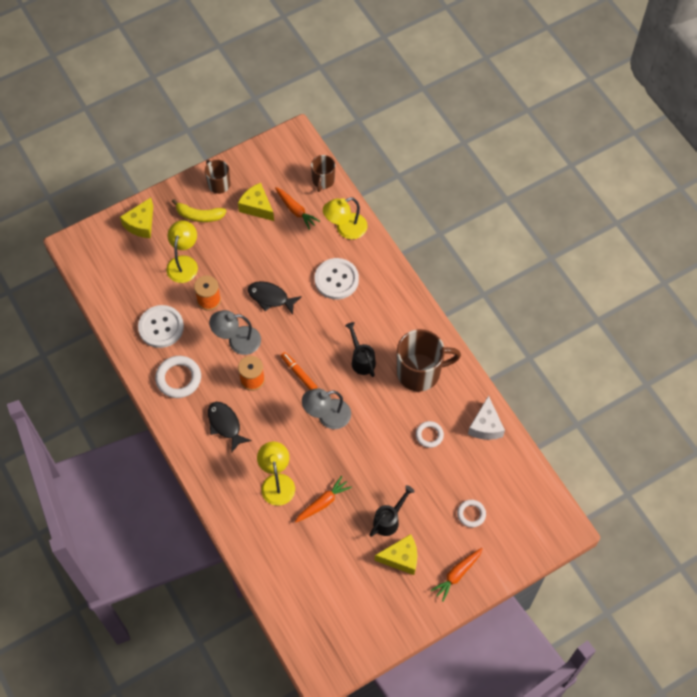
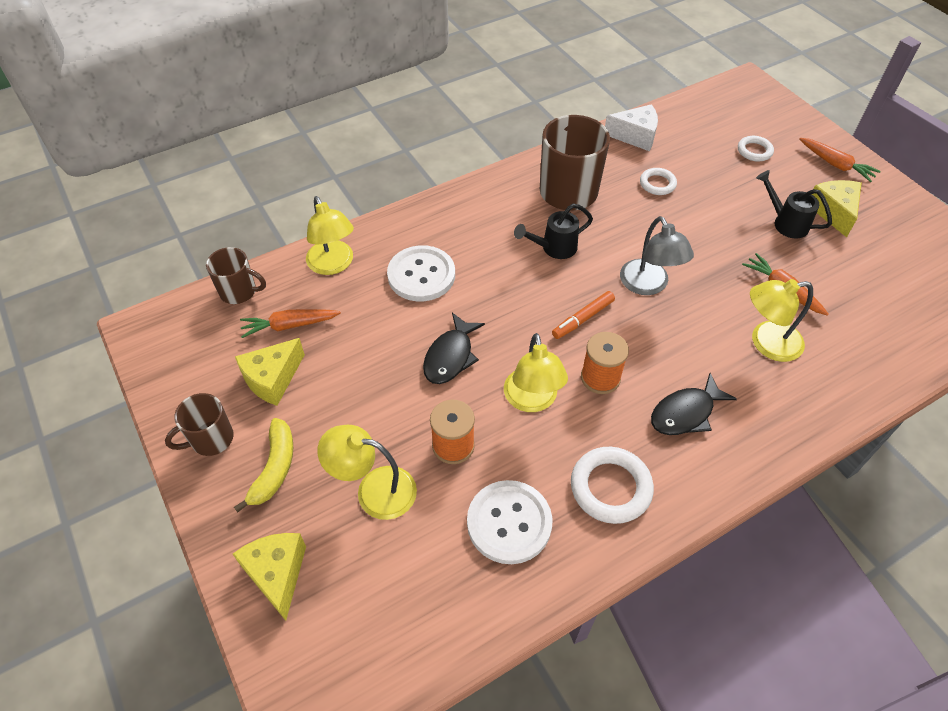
camera: 90 degrees left, 10 degrees down
yellow cheese [120,198,153,238] -> yellow cheese turned 135 degrees counterclockwise [233,533,306,621]
grey lamp [209,310,261,355] -> yellow lamp [504,333,568,412]
orange carrot [275,187,320,230] -> orange carrot turned 150 degrees counterclockwise [240,309,341,338]

